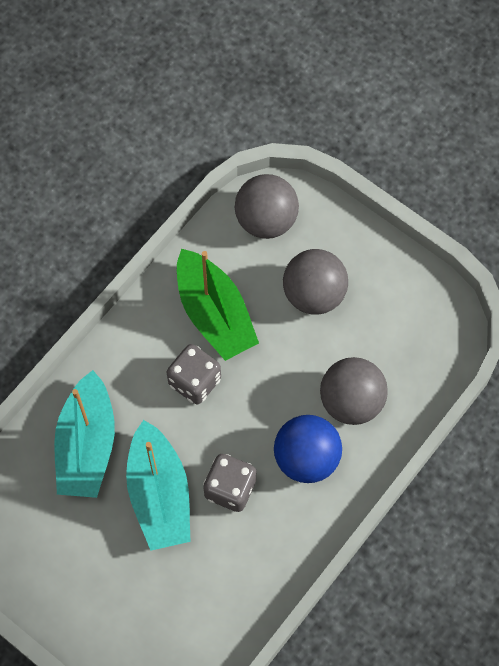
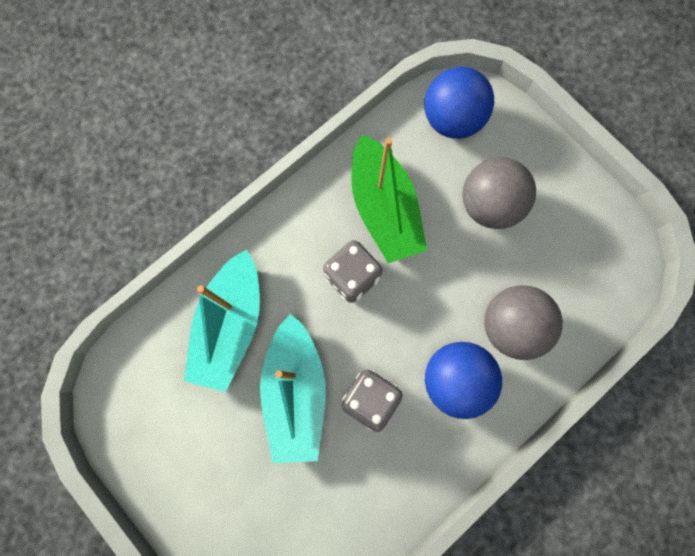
camera: 10 degrees right, 10 degrees up
grey ball [235,174,299,239] -> blue ball [425,67,494,139]

